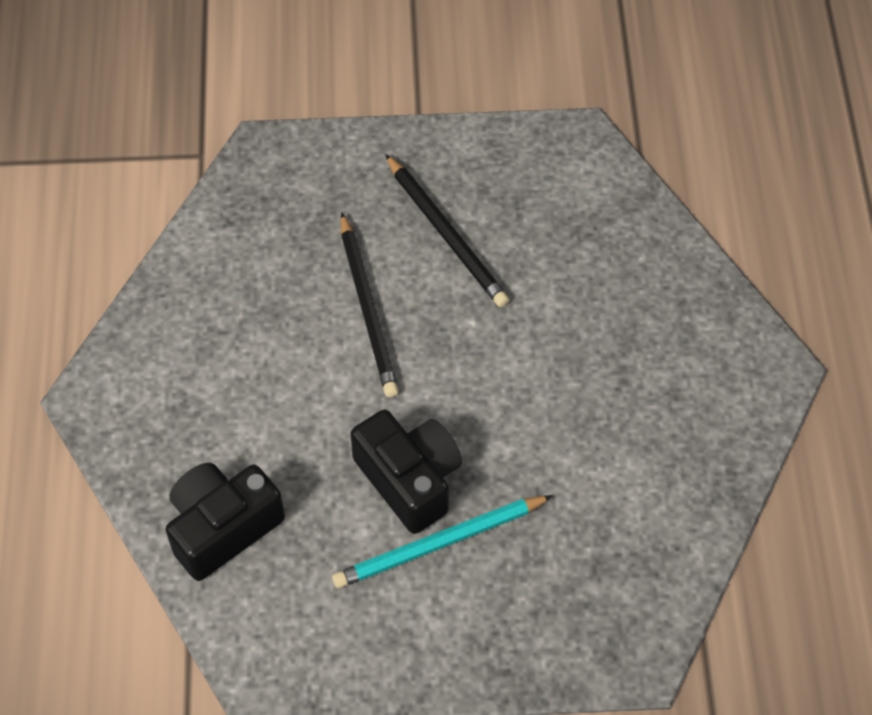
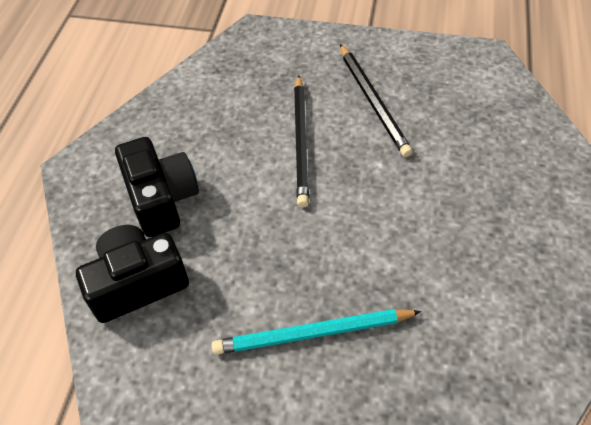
camera: 15 degrees right, 5 degrees down
black camera [350,410,462,534] -> black camera moved to [115,137,199,237]

